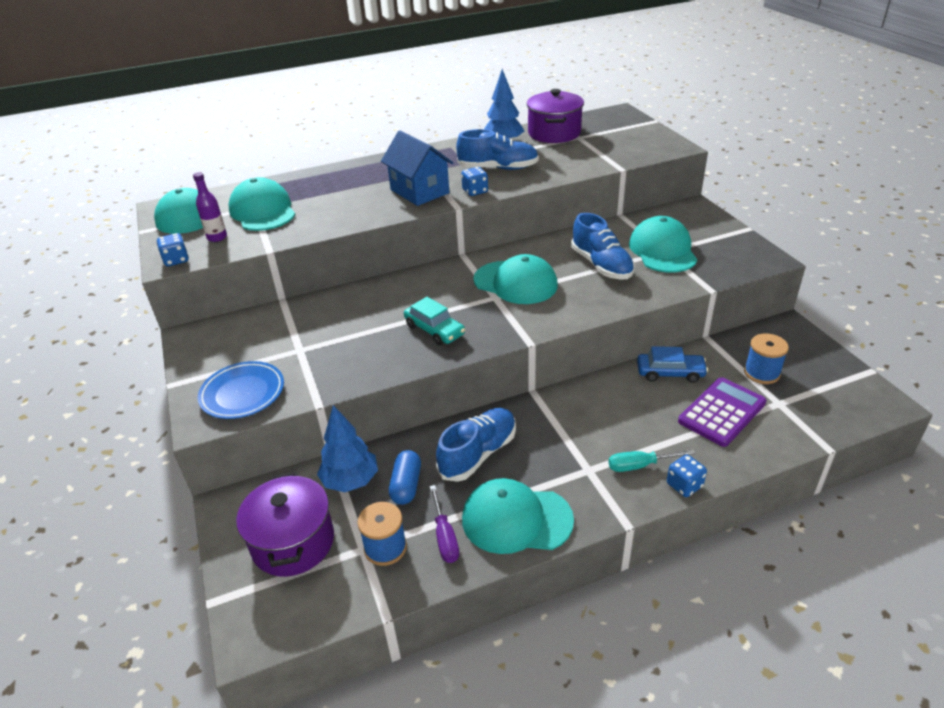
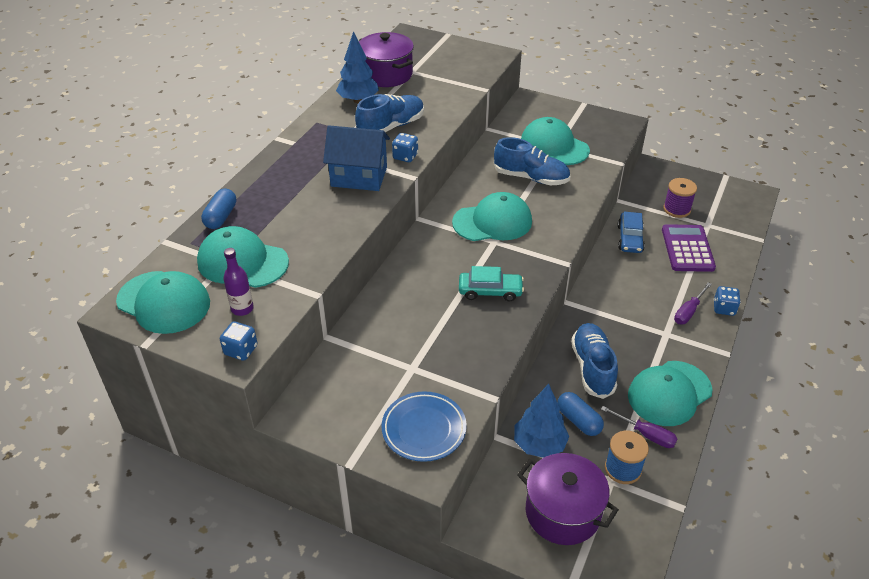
camera: 45 degrees left, 5 degrees up
turquoise screwdriver [608,450,696,472] -> purple screwdriver [674,282,712,324]
blue car [637,346,708,383] -> blue car turned 135 degrees clockwise [617,212,645,253]
blue spool [744,334,789,384] -> purple spool [663,178,697,218]
none -> blue capsule [201,188,236,229]

